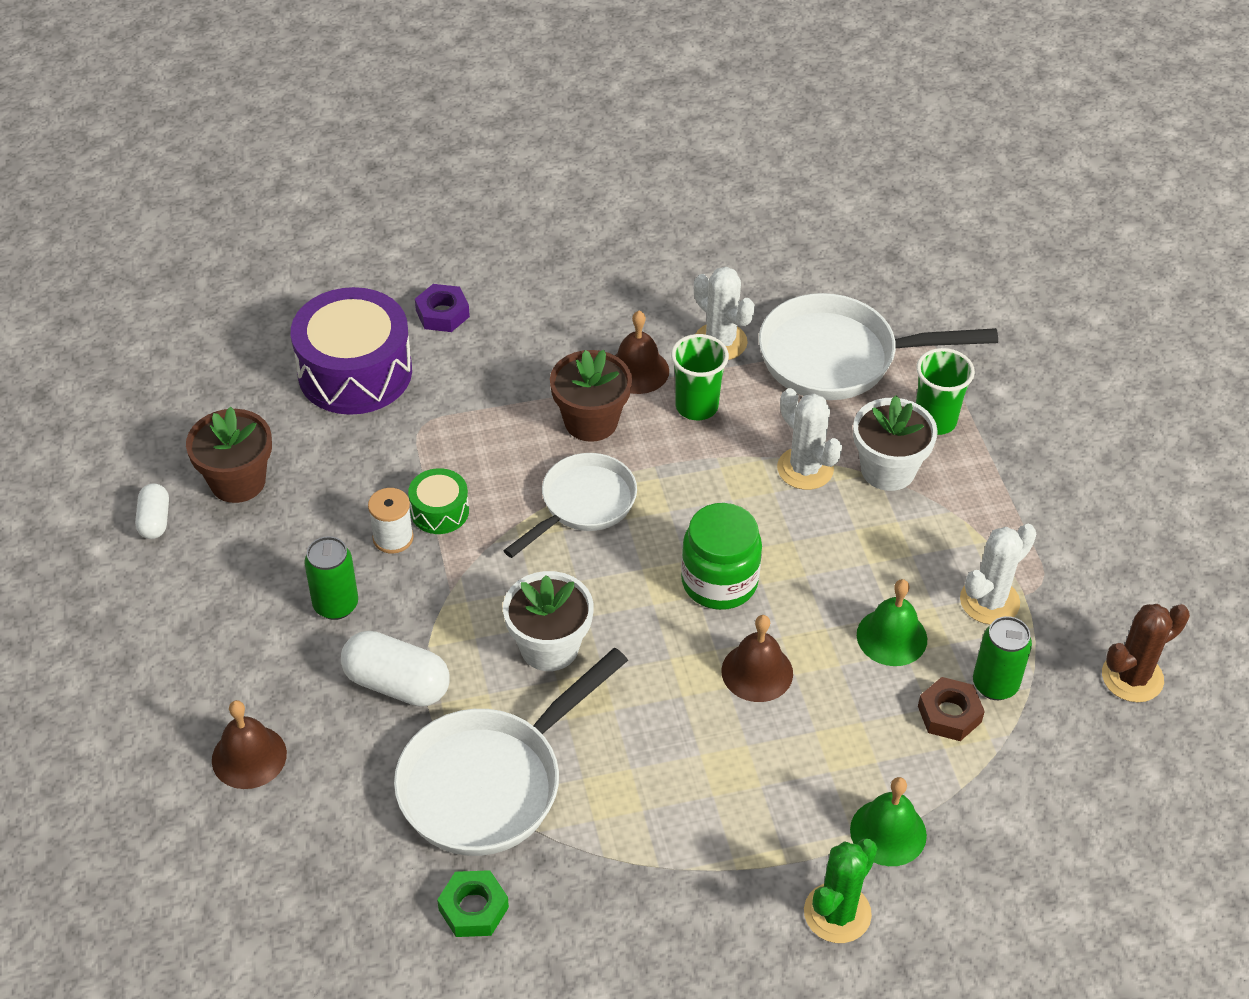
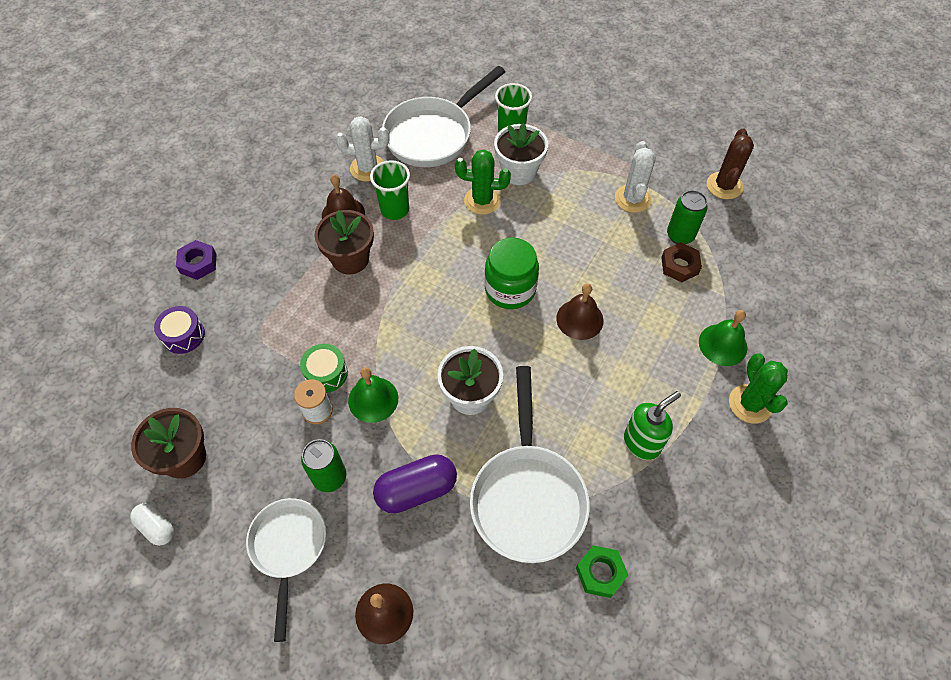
camera: 45 degrees left, 10 degrees up
purple drum [291,287,412,415] -> purple drum [154,306,205,354], size x0.48
white capsule [341,631,449,707] -> purple capsule [373,454,457,513]
white pan [503,453,637,558] -> white pan moved to [246,498,326,642]
white cactus [777,388,842,490] -> green cactus [455,150,511,215]
green bell [857,579,927,666] -> green bell moved to [348,367,398,423]
none -> green soap dispenser [624,391,681,460]

